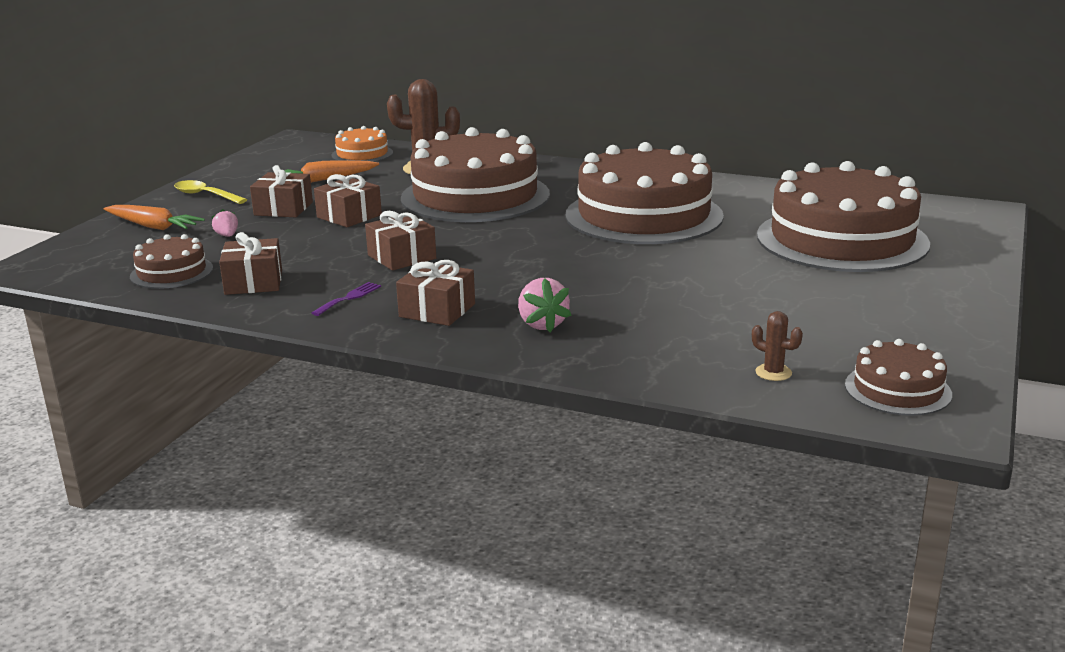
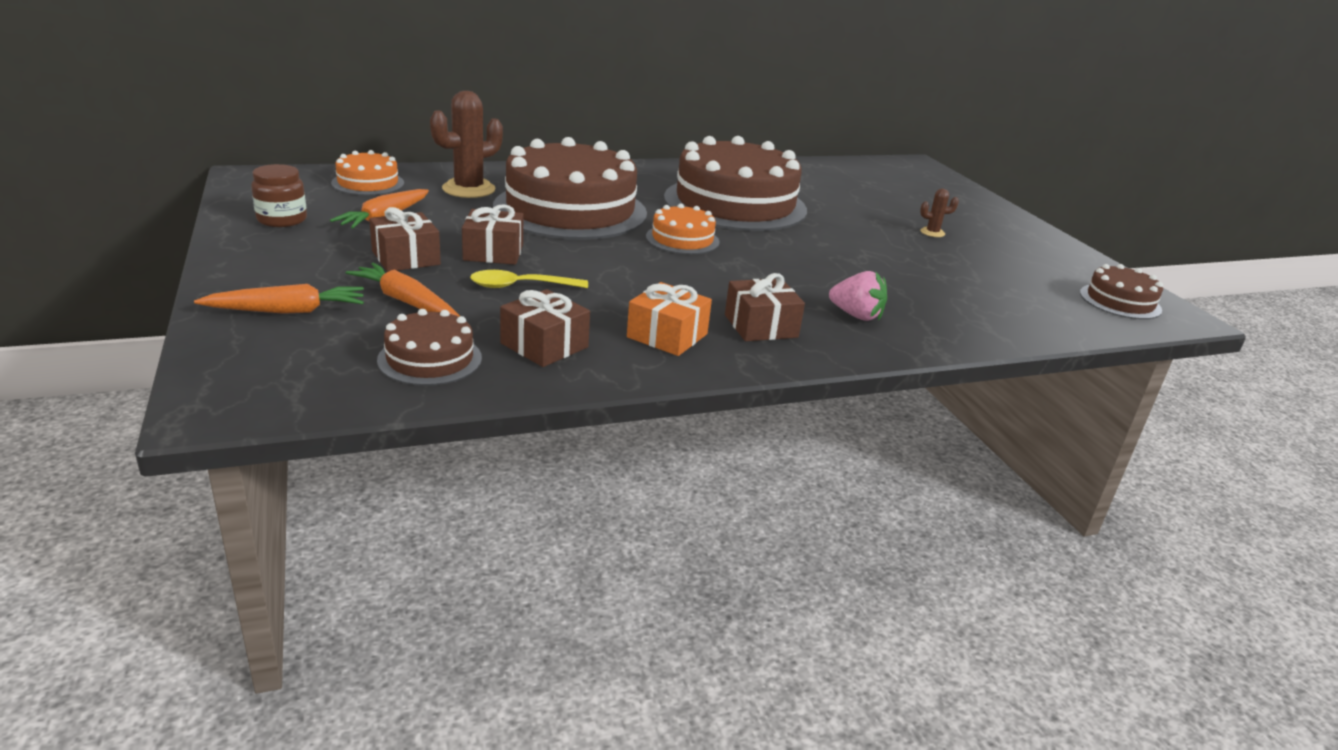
camera: 45 degrees left, 5 degrees up
yellow spoon [174,180,247,204] -> yellow spoon moved to [470,270,588,288]
pink strawberry [212,209,238,237] -> orange carrot [346,263,460,317]
purple fork [312,282,381,316] -> orange gift [627,282,712,356]
brown gift [365,211,436,271] -> none
brown cactus [752,311,803,381] -> brown cactus moved to [920,189,959,237]
brown cake [757,161,930,272] -> none
none -> brown jar [251,164,307,227]
none -> orange cake [646,204,720,254]

